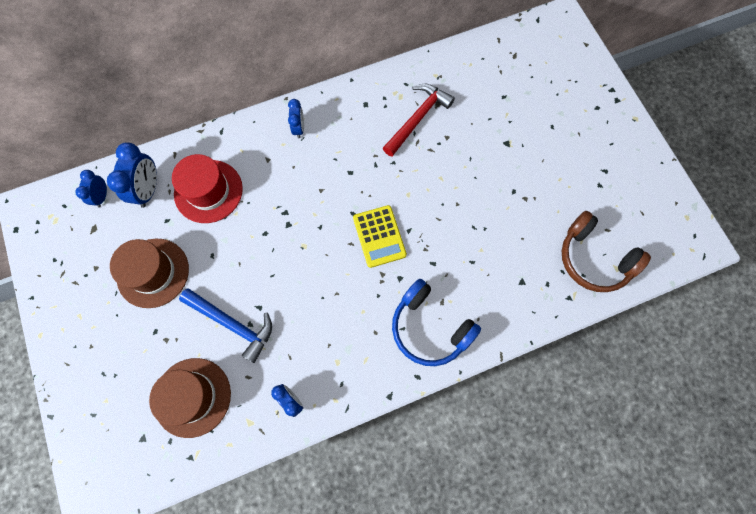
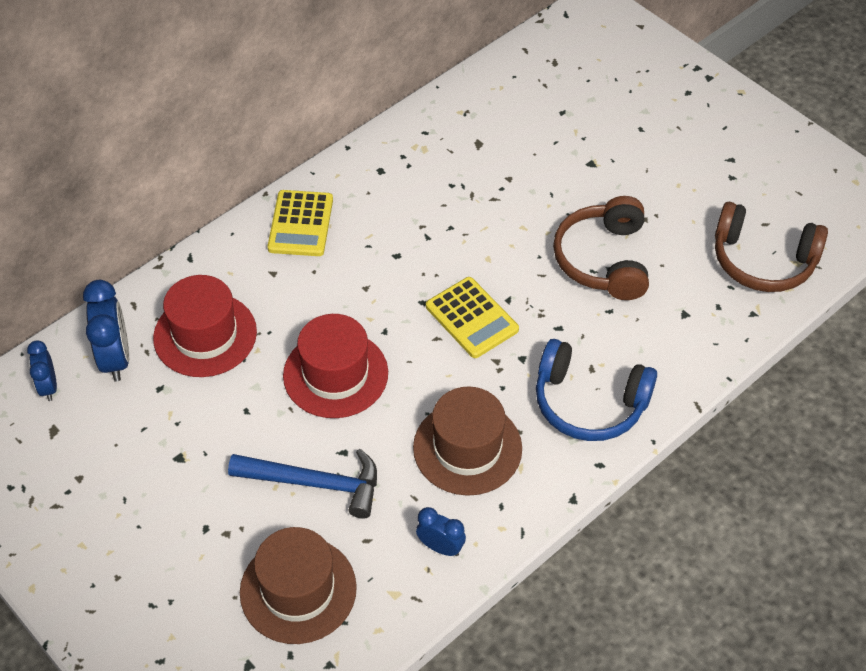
camera: 20 degrees left, 20 degrees down
brown hat [110,239,189,308] -> brown hat moved to [413,387,522,496]
blue clock [288,99,304,138] -> yellow calculator [267,190,333,256]
red hammer [383,84,455,157] -> none
none -> red hat [283,314,388,418]
none -> brown headphones [553,196,649,300]

